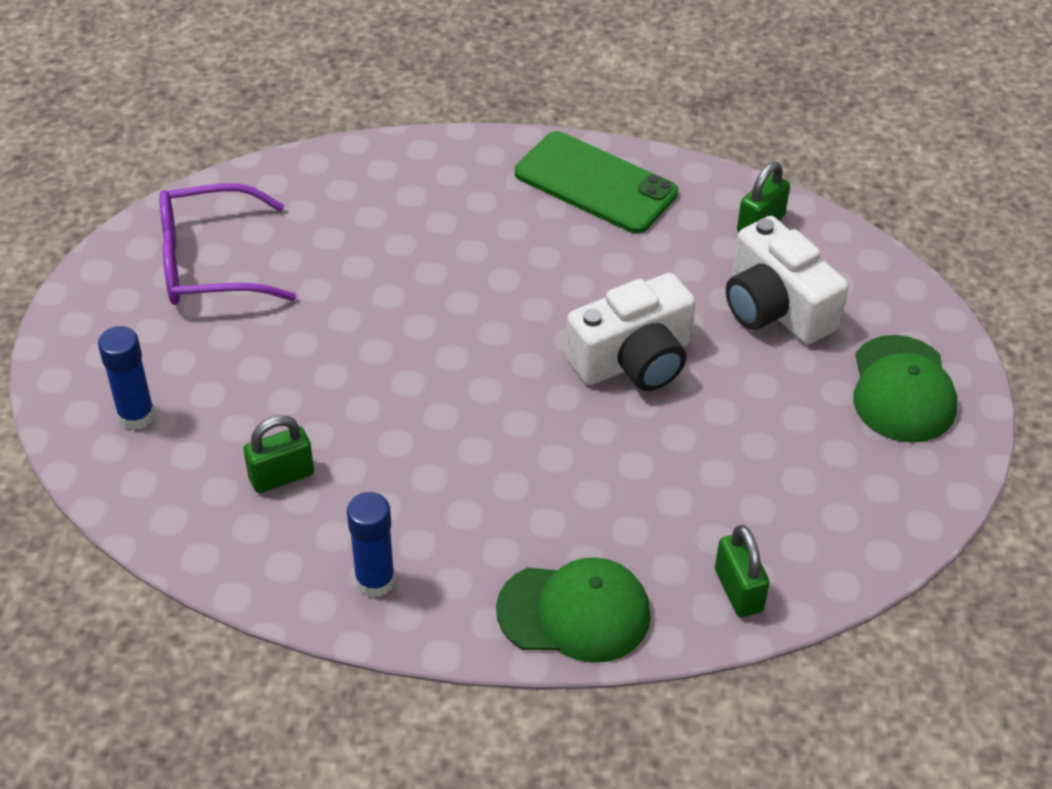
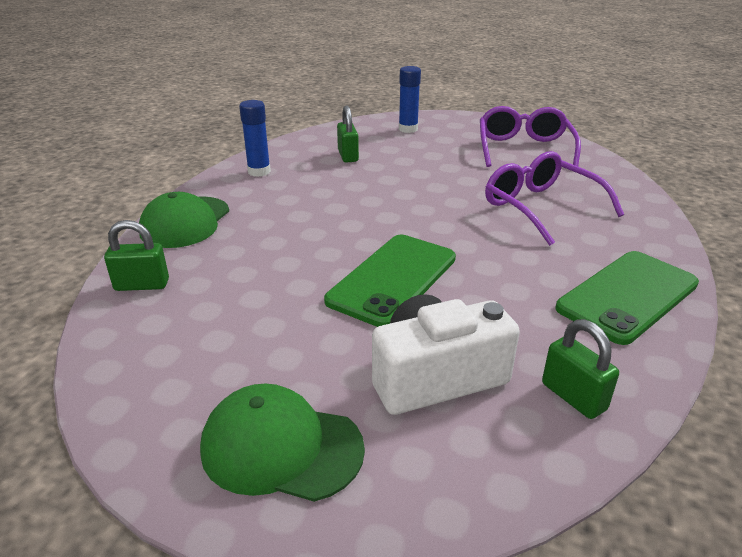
camera: 105 degrees right, 15 degrees down
white camera [565,273,696,391] -> green phone [324,235,456,327]
none -> purple glasses [485,151,624,246]

